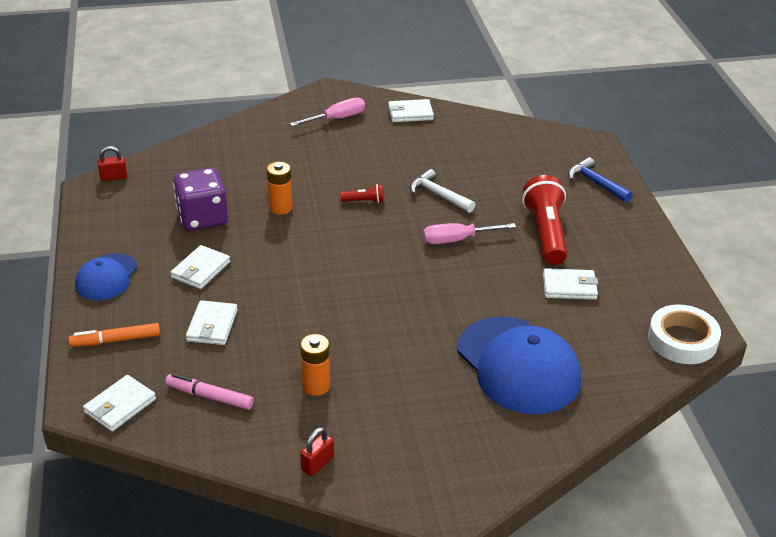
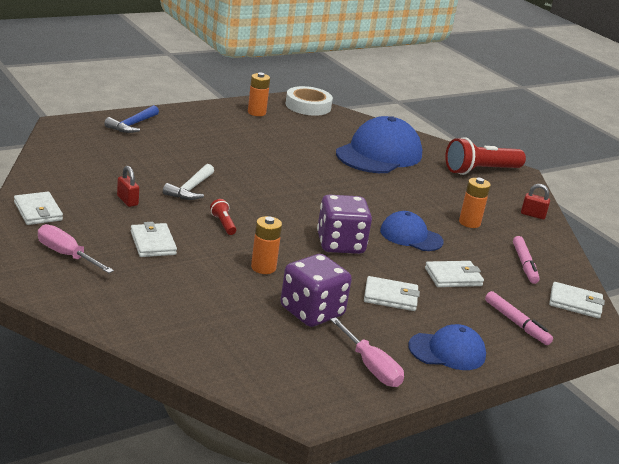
camera: 115 degrees left, 10 degrees down
orange marker [68,323,160,347] -> pink marker [485,291,553,345]
red padlock [98,146,127,181] -> red padlock moved to [117,166,139,207]
pink screwdriver [423,223,516,244] -> pink screwdriver moved to [330,317,404,387]
red flashlight [522,175,567,265] -> red flashlight moved to [445,137,526,175]
white wallet [543,268,598,300] -> white wallet moved to [131,222,177,257]
none -> orange battery [248,73,270,116]
none -> purple dice [317,195,372,254]
none -> blue cap [380,211,444,251]

